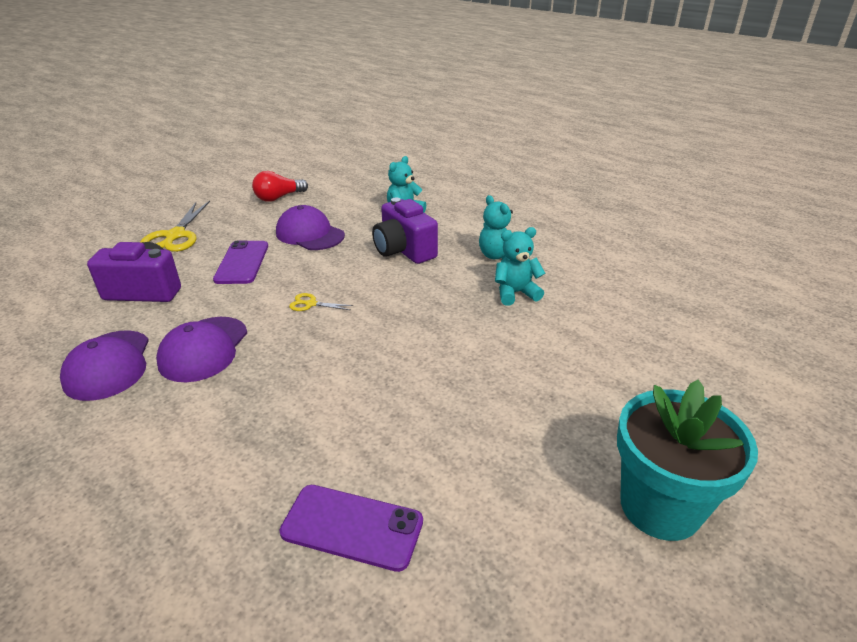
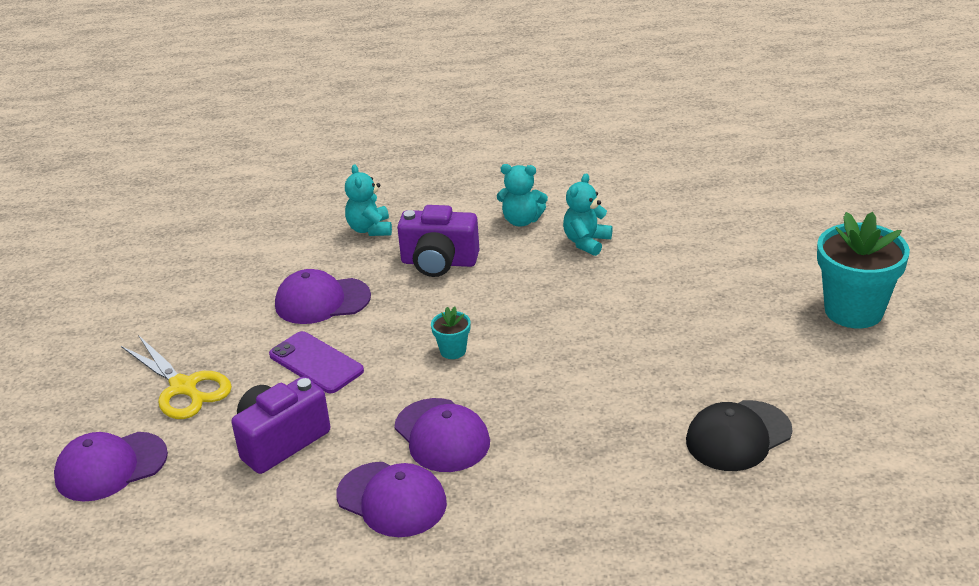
camera: 45 degrees left, 0 degrees up
red light bulb [252,171,308,202] -> none
purple phone [280,485,423,572] -> black cap [686,400,792,471]
yellow scissors [289,293,353,311] -> turquoise flower pot [431,306,470,359]
none -> purple cap [54,432,168,502]

